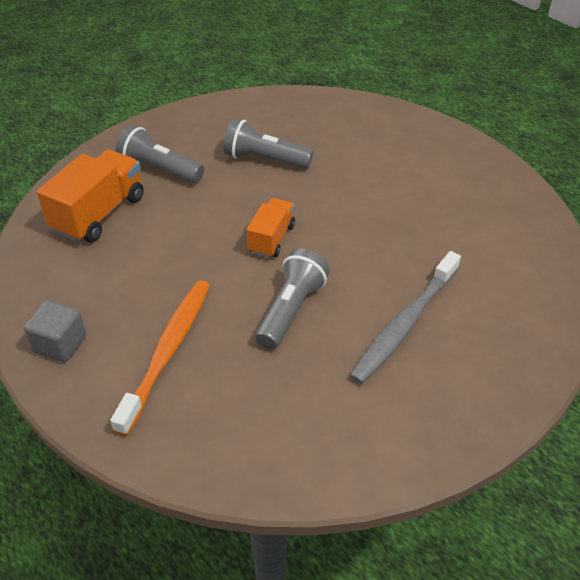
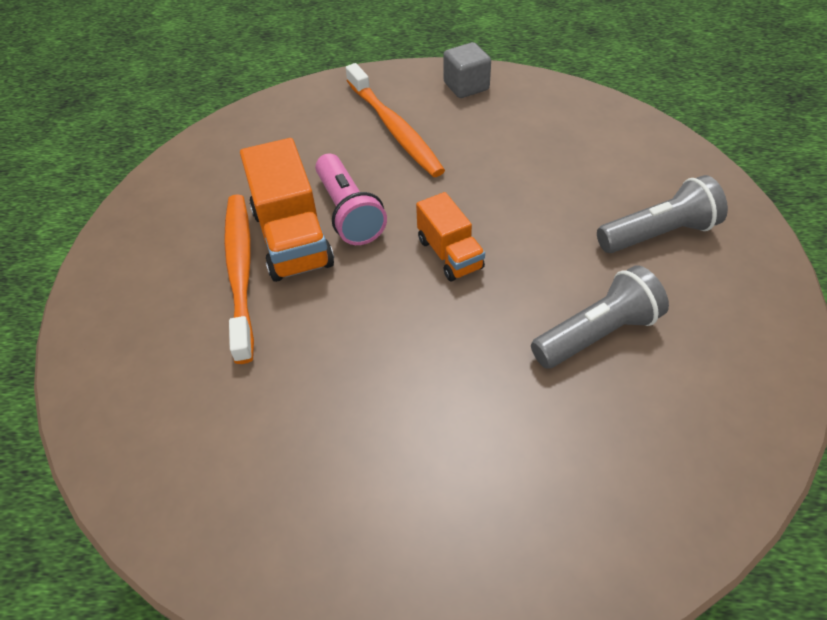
camera: 135 degrees right, 5 degrees up
orange truck [37,150,144,243] -> orange truck moved to [240,138,334,282]
grey flashlight [255,248,330,349] -> pink flashlight [315,154,387,245]
grey toothbrush [350,251,461,384] -> orange toothbrush [224,194,254,364]

